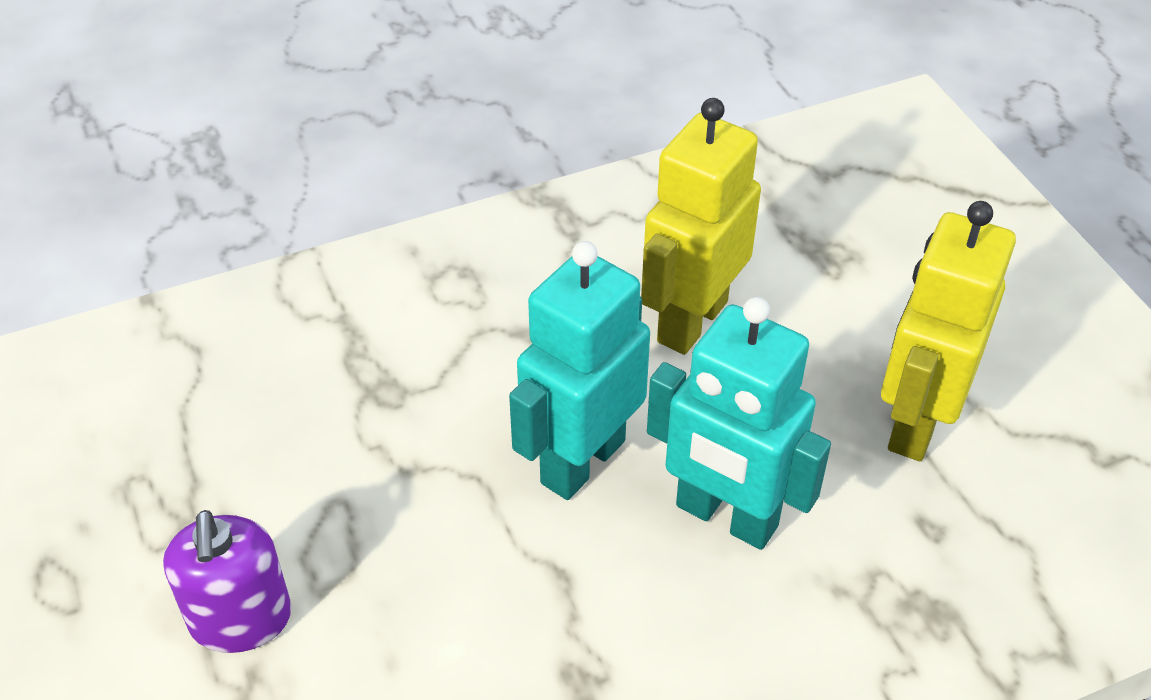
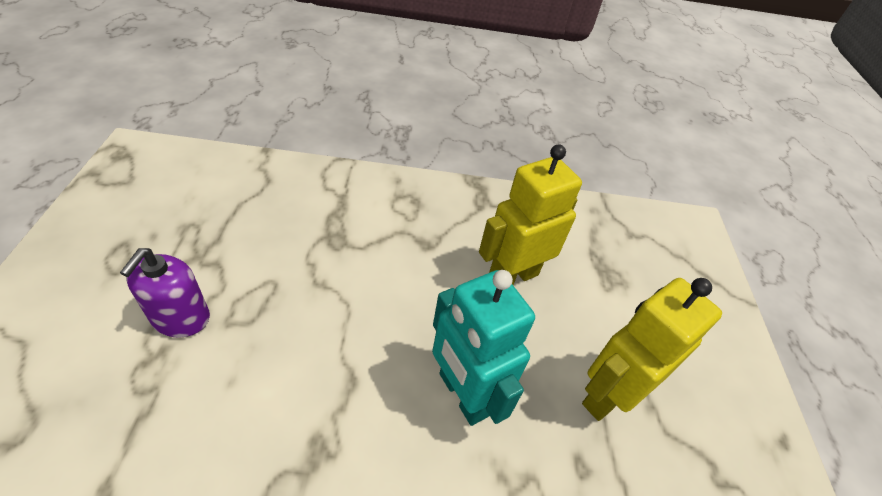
camera: 20 degrees right, 0 degrees up
turquoise robot [509,241,650,500] -> none

